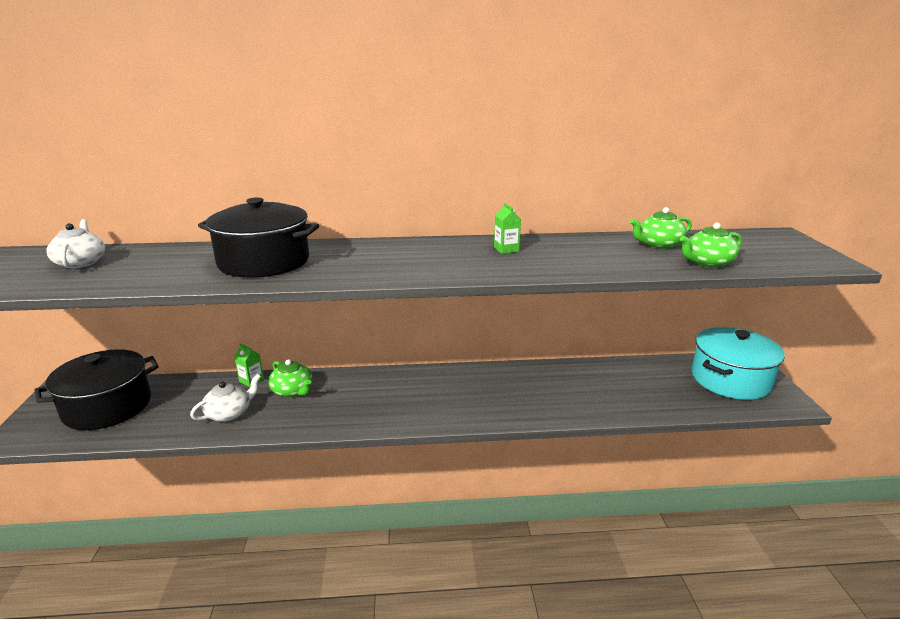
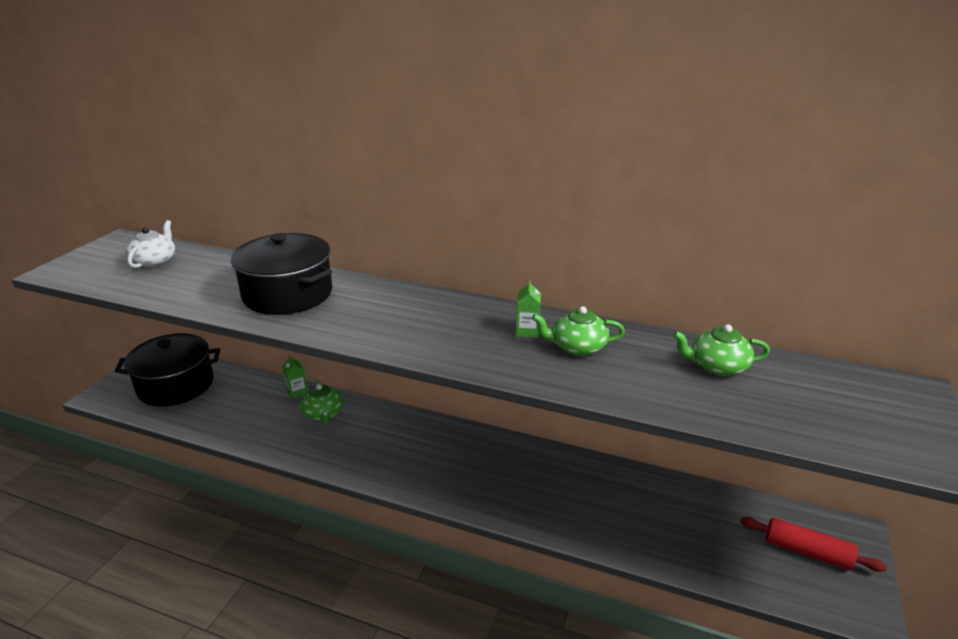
camera: 25 degrees right, 5 degrees up
white teapot [190,374,261,422] -> none
green teapot [680,223,742,268] -> green teapot moved to [532,306,625,356]
turquoise pot [692,327,785,400] -> red rolling pin [740,517,887,572]

